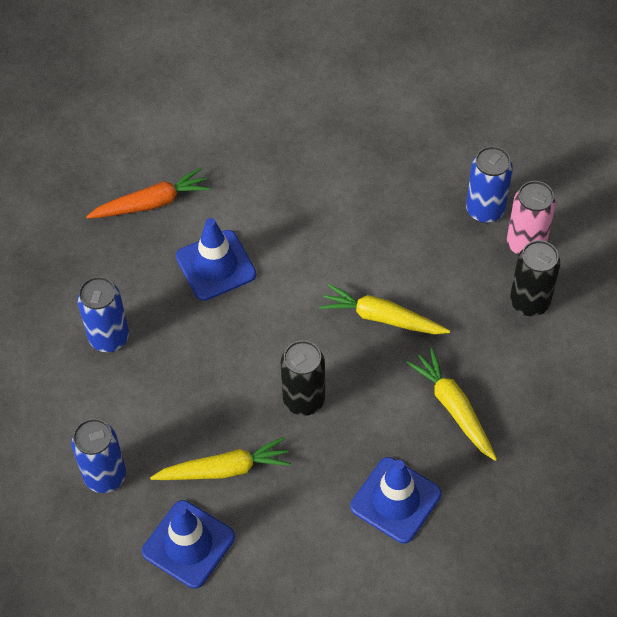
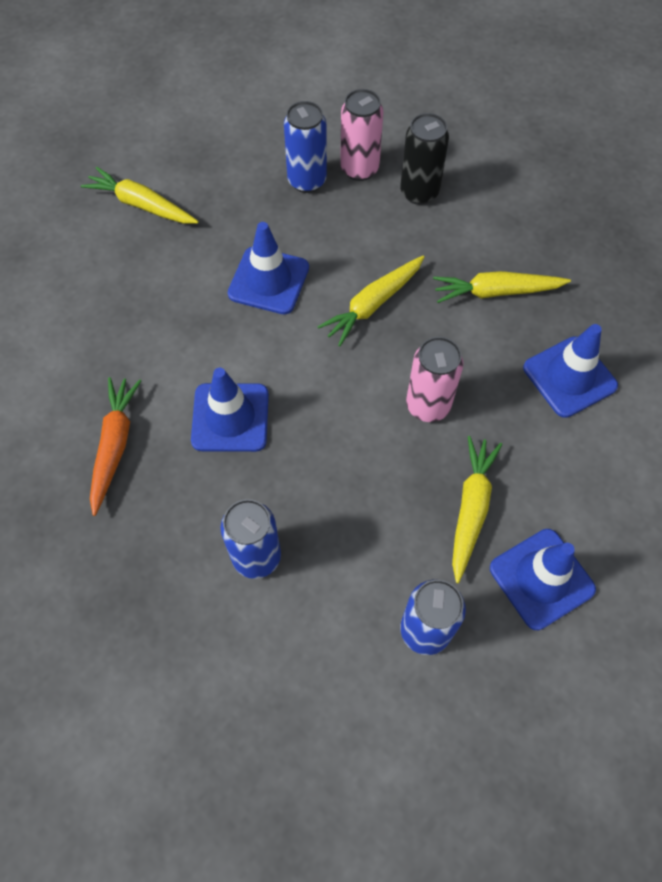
camera: 65 degrees left, 5 degrees up
black can [280,340,325,416] -> pink can [406,337,464,422]
none -> yellow carrot [81,167,199,224]
none -> blue traffic cone [228,222,309,314]

